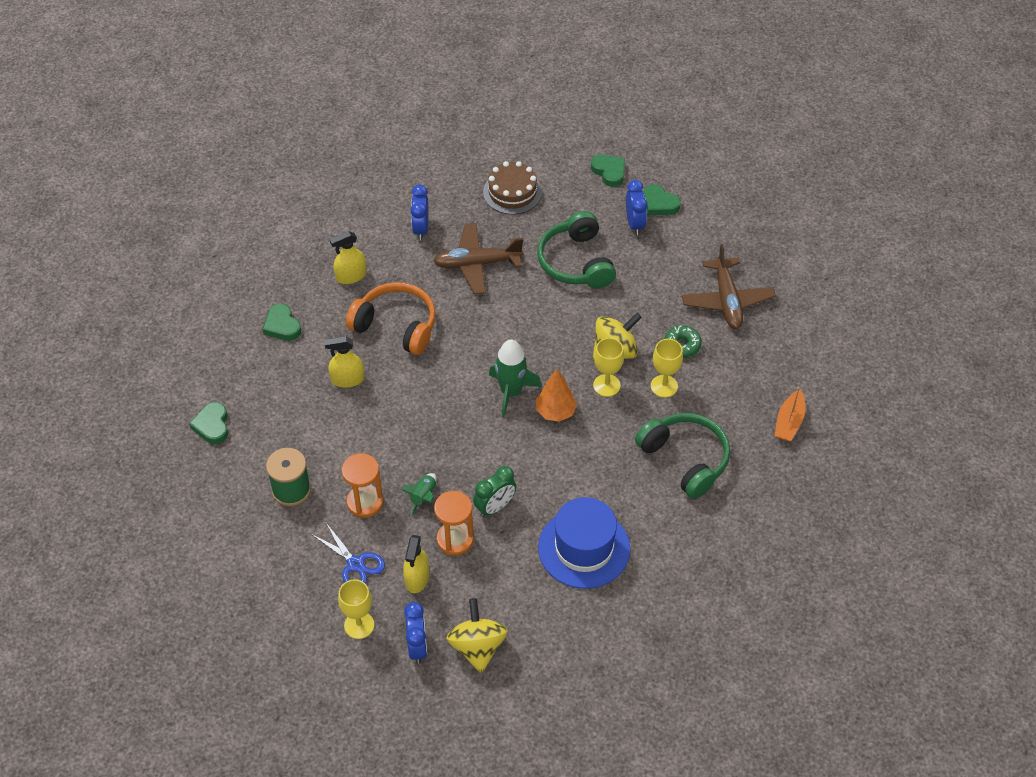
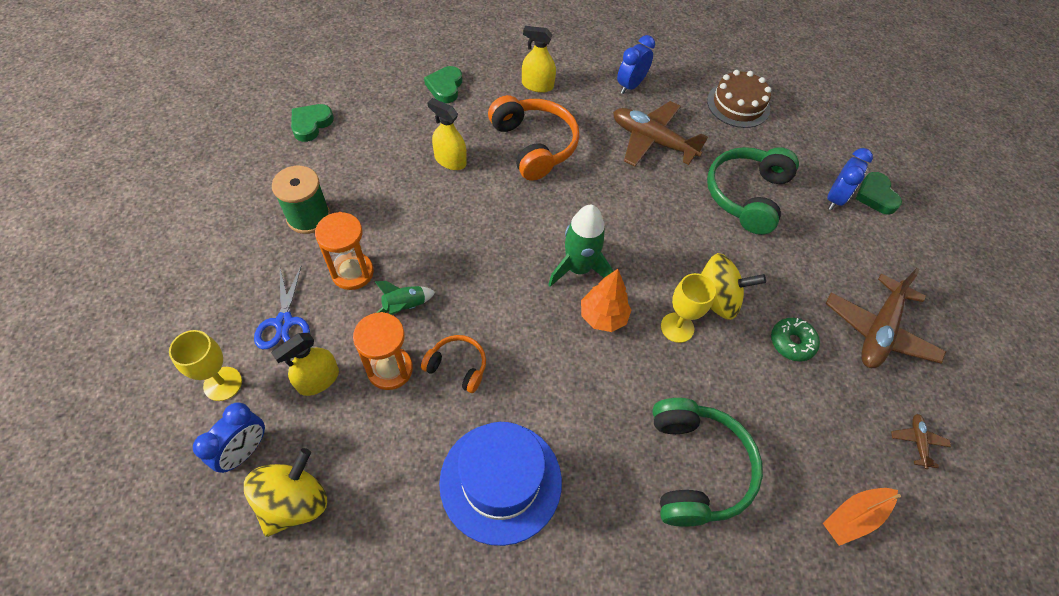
camera: 35 degrees right, 5 degrees up
green clock [473,466,516,517] -> orange headphones [421,335,486,393]
green heart [591,154,625,187] -> none
yellow goblet [651,339,683,398] -> none
none -> brown plane [891,414,951,469]

